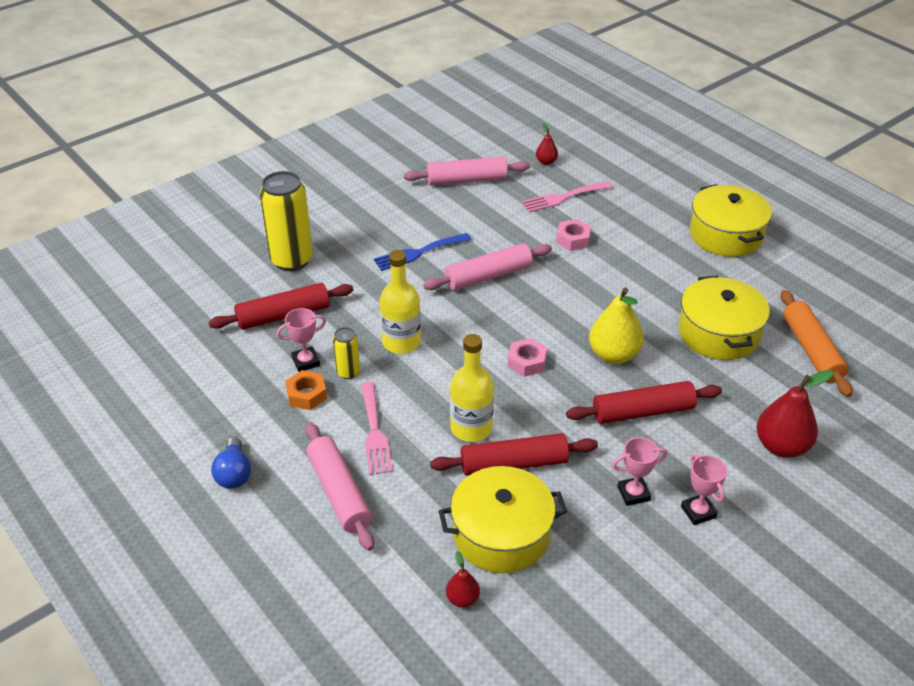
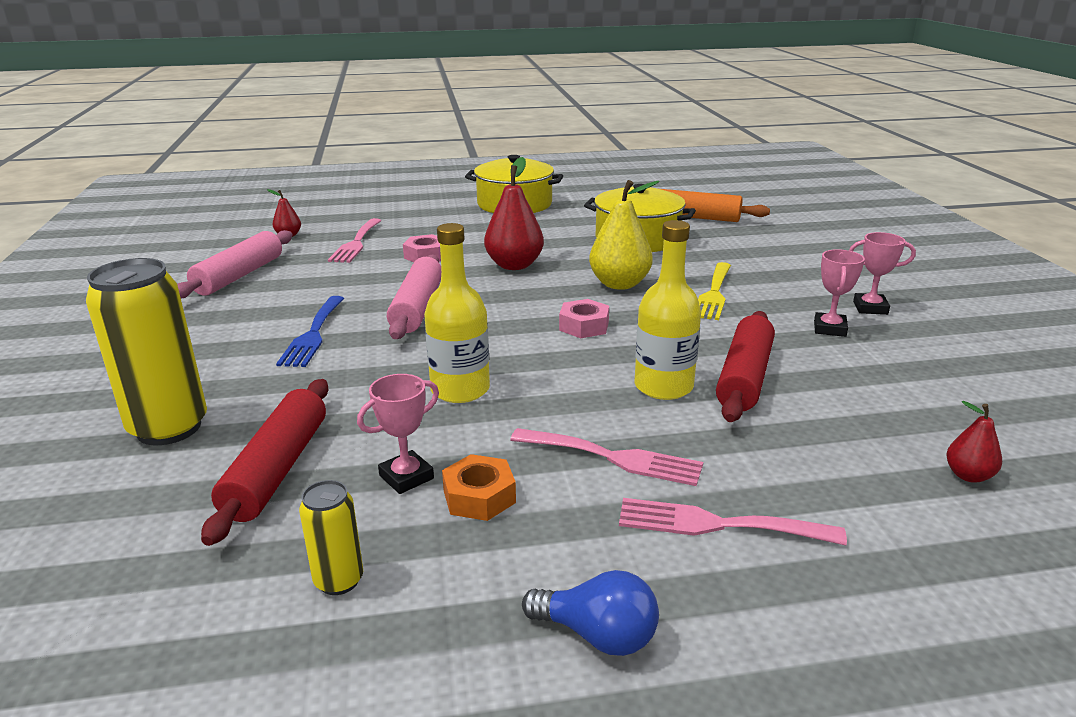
camera: 60 degrees left, 15 degrees down
pink trophy [277,308,326,372] -> pink trophy turned 45 degrees clockwise [357,374,439,494]
pink rolling pin [305,422,374,551] -> pink fork [619,498,847,546]
yellow can [333,327,360,379] -> yellow can moved to [299,480,363,595]
yellow pot [439,466,567,573] -> none
red rolling pin [566,381,722,424] -> yellow fork [698,262,731,320]
red pear [757,370,834,458] -> red pear moved to [484,157,544,270]

